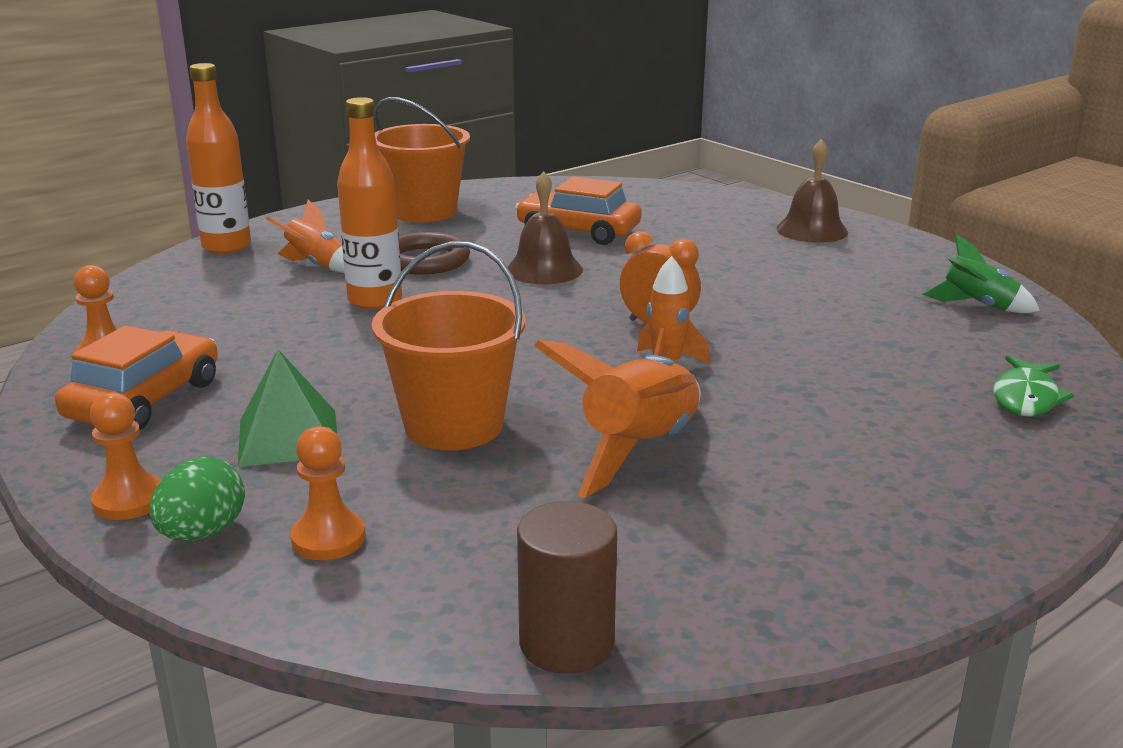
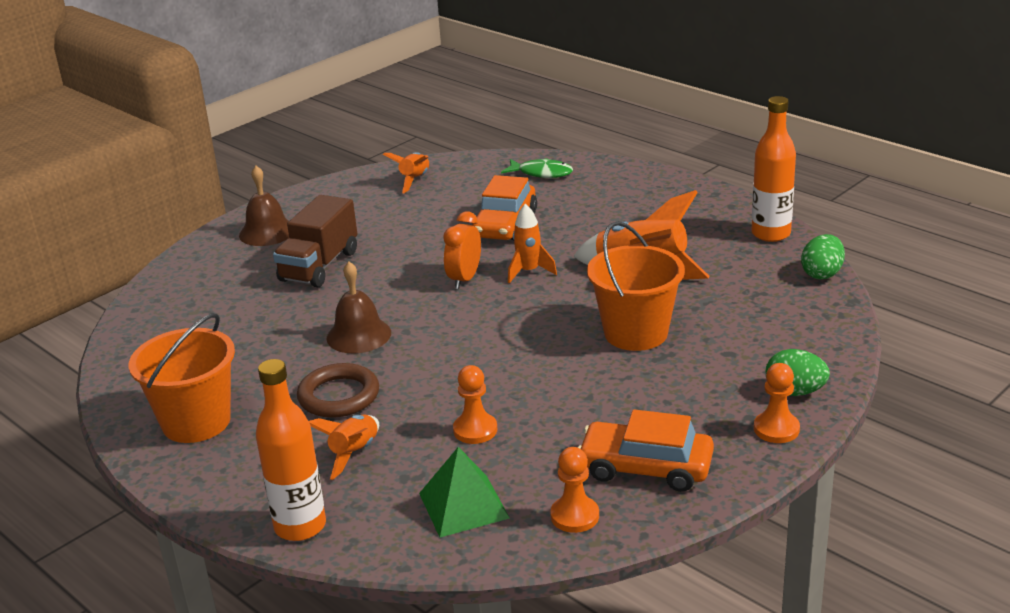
camera: 95 degrees left, 5 degrees up
green pyramid [238,349,337,467] -> green pyramid moved to [419,447,510,538]
orange pawn [290,426,366,560] -> orange pawn moved to [453,365,497,444]
orange bottle [337,97,402,309] -> orange bottle moved to [751,96,796,242]
orange car [515,176,642,245] -> orange car moved to [472,175,537,241]
brown cylinder [517,501,617,674] -> green egg [801,234,845,280]
green rocket [922,234,1040,313] -> orange rocket [383,152,429,193]
none -> brown truck [273,195,357,287]

